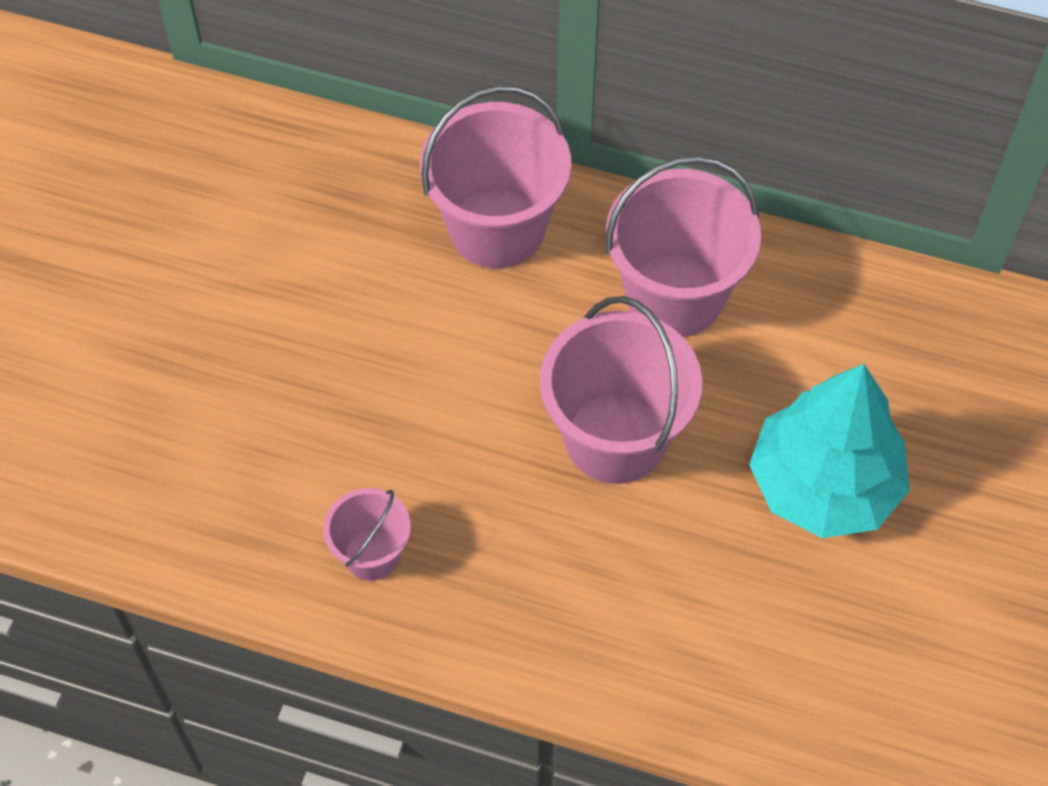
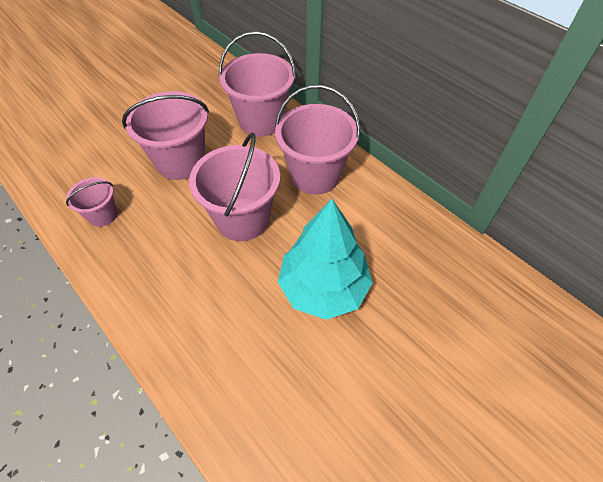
camera: 30 degrees right, 5 degrees down
none -> pink bucket [122,91,209,180]

